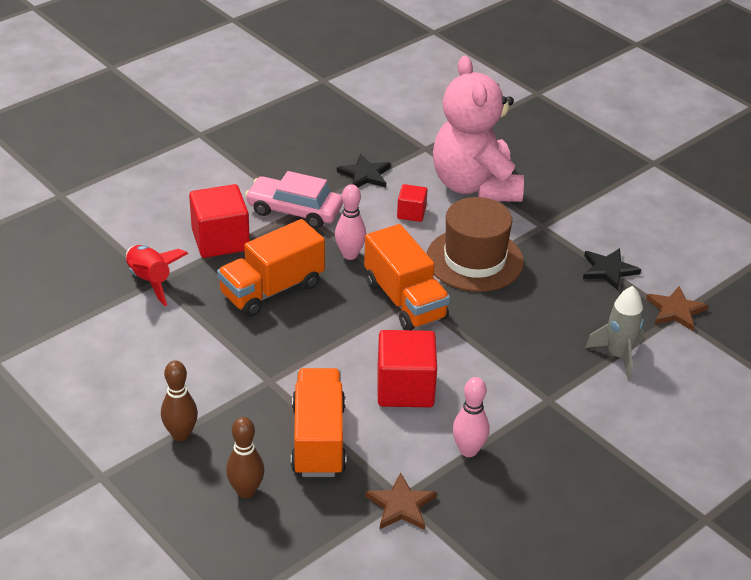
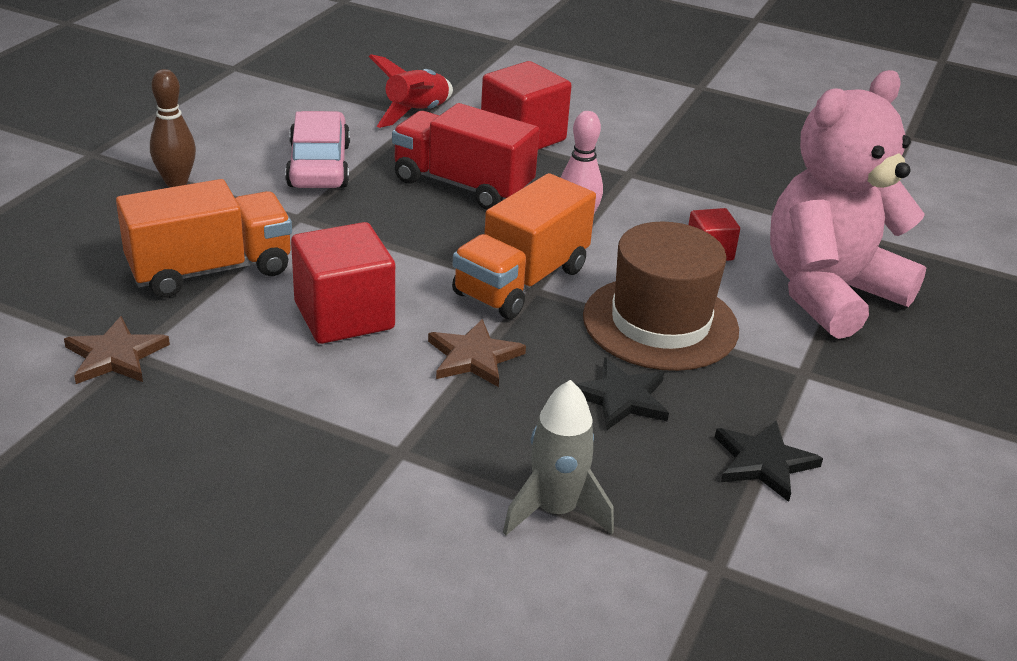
camera: 65 degrees right, 5 degrees down
orange truck [217,219,325,317] -> red truck [392,103,539,210]
brown bowling pin [226,417,264,498] -> none
pink car [245,171,343,228] -> pink car moved to [285,111,350,188]
black star [337,154,391,188] -> black star moved to [575,357,669,430]
pink bowling pin [453,377,489,457] -> none
brown star [646,286,708,331] -> brown star moved to [428,319,526,387]

